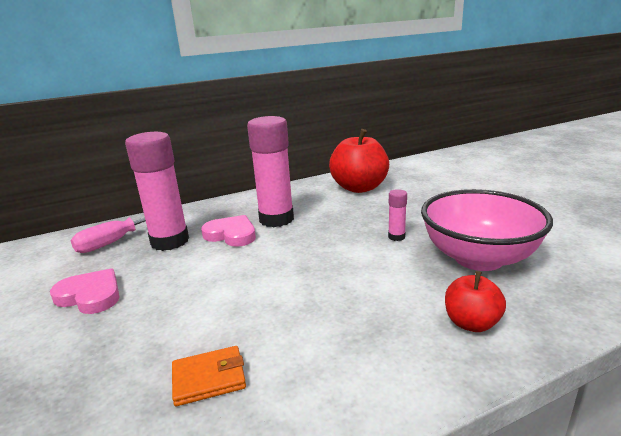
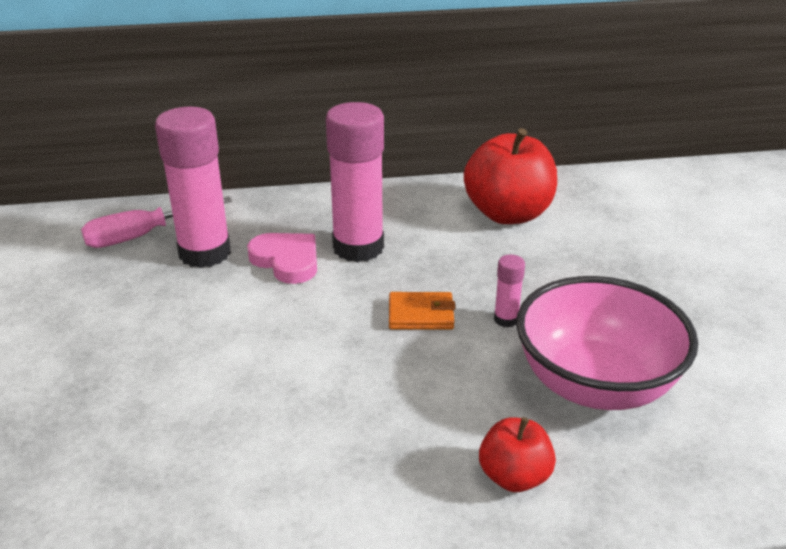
camera: 15 degrees right, 10 degrees up
pink heart [50,268,119,314] -> none
orange wallet [172,346,246,406] -> orange wallet moved to [389,292,455,330]

